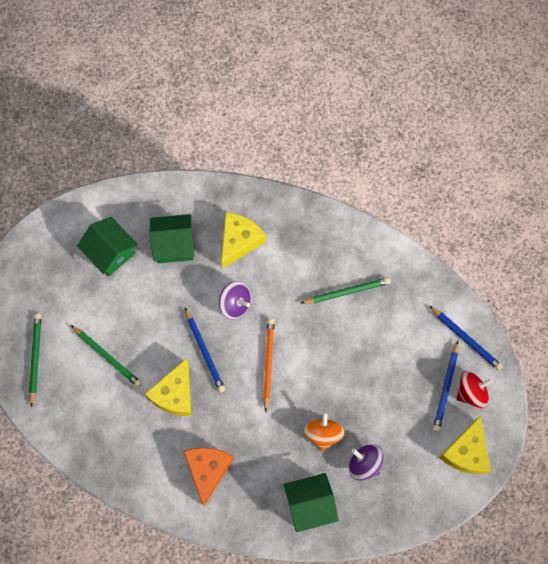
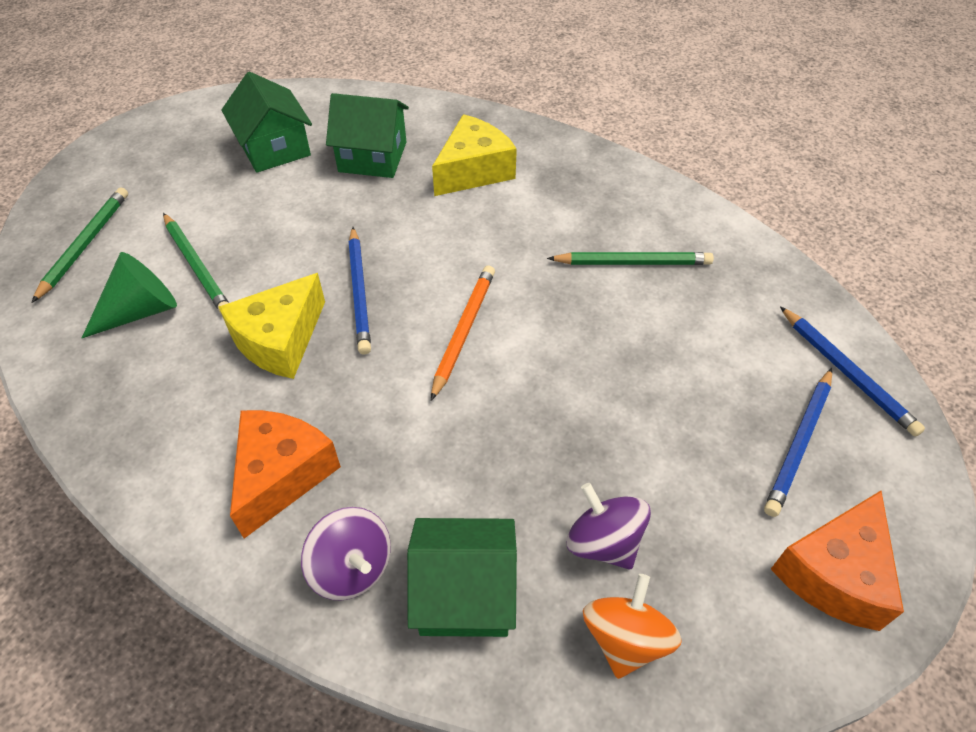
camera: 15 degrees right, 20 degrees down
purple spinning top [219,281,251,319] -> purple spinning top moved to [301,507,391,601]
orange spinning top [304,412,345,451] -> orange spinning top moved to [583,574,682,679]
yellow cheese [439,416,491,474] -> orange cheese [771,491,904,631]
red spinning top [457,372,493,408] -> none
none -> green cone [82,252,177,338]

